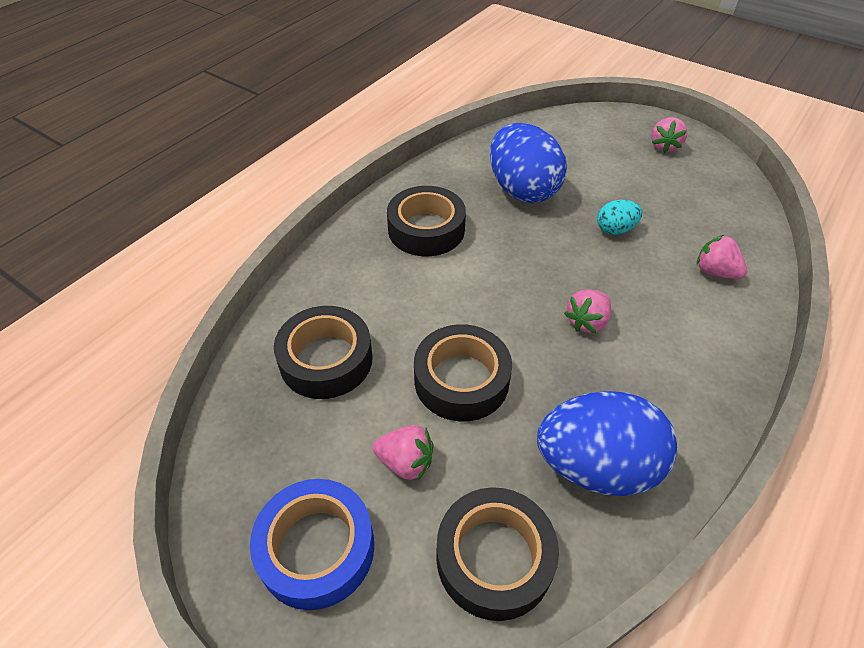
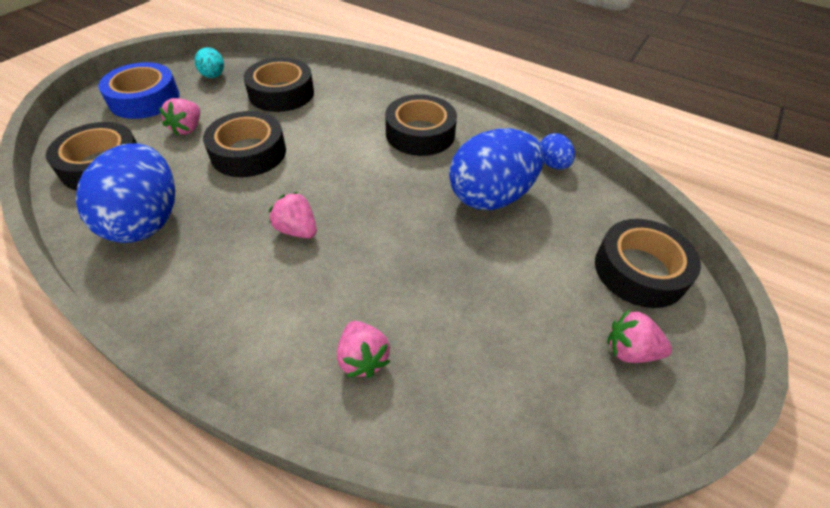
camera: 85 degrees right, 0 degrees up
turquoise egg [597,200,642,235] -> turquoise egg moved to [195,47,224,78]
pink strawberry [697,235,747,279] -> pink strawberry turned 120 degrees clockwise [337,321,390,378]
none -> blue egg [540,133,575,170]
none -> black tape [595,219,701,308]

